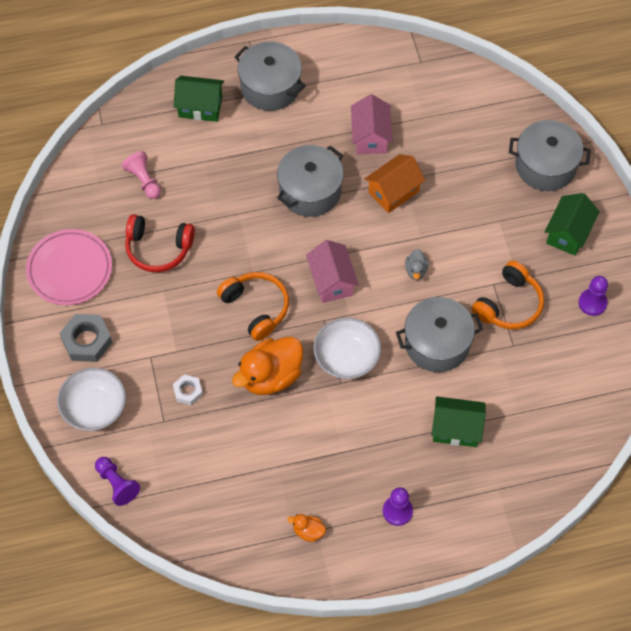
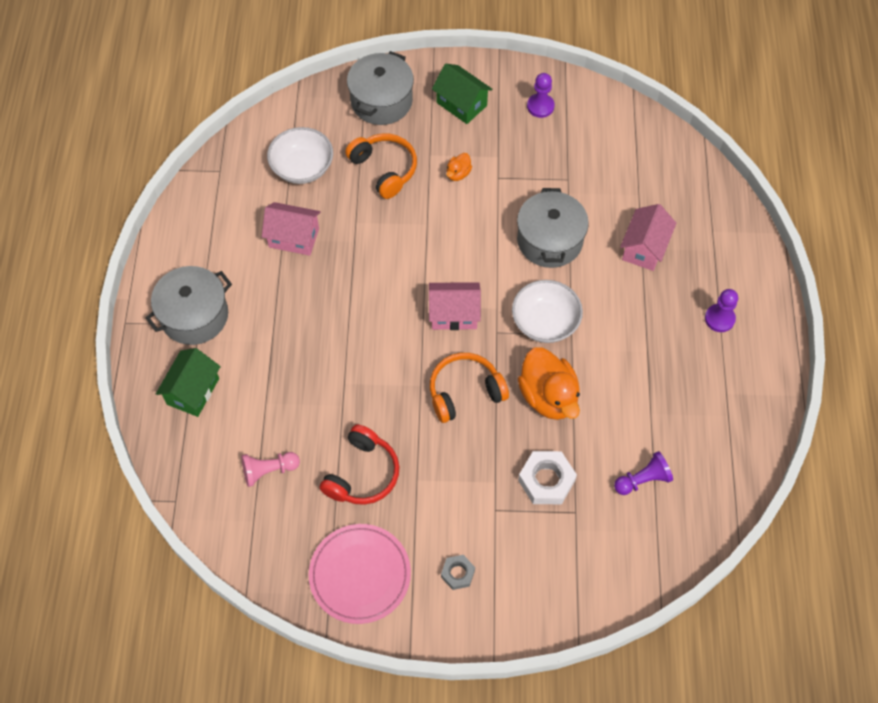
camera: 75 degrees left, 0 degrees up
white bowl [57,368,126,431] -> white bowl moved to [267,127,333,184]
grey nut [60,314,113,362] -> grey nut [441,555,475,590], size x0.59
purple pawn [95,457,140,506] -> purple pawn moved to [614,451,673,495]
white nut [173,375,203,405] -> white nut [518,451,577,504], size x1.70
grey pot [277,145,344,217] -> none
orange duck [287,514,326,542] -> orange duck moved to [446,153,472,181]
orange house [365,154,425,213] -> none
grey duck [405,249,429,280] -> none
green house [431,396,486,447] -> pink house [620,204,676,271]
orange headphones [472,261,544,329] -> orange headphones moved to [345,134,417,199]

